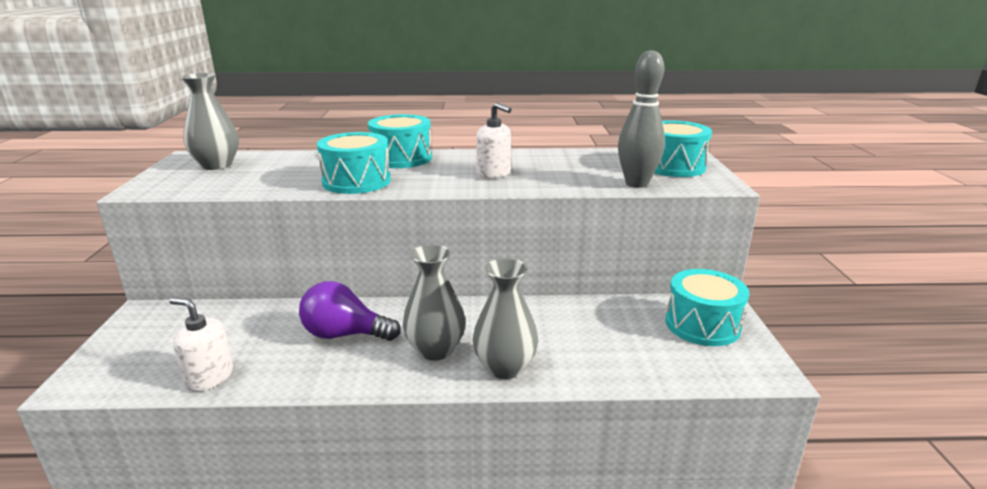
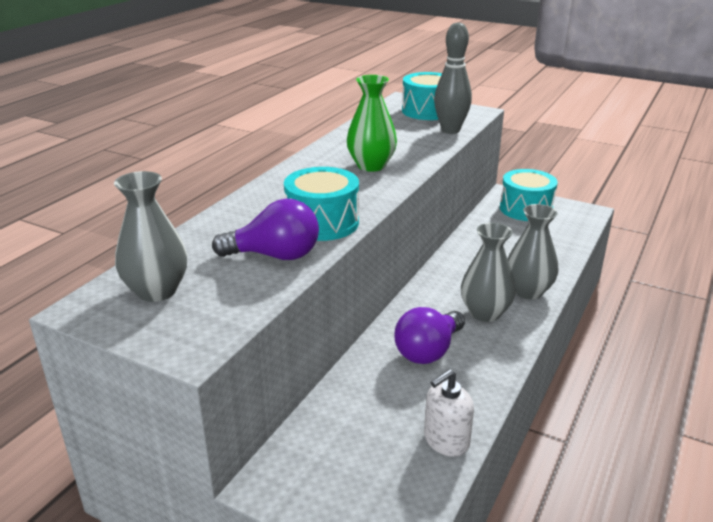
camera: 60 degrees left, 5 degrees up
turquoise drum [368,114,432,168] -> none
white soap dispenser [476,102,512,178] -> green vase [347,75,397,172]
none -> purple light bulb [212,199,319,260]

